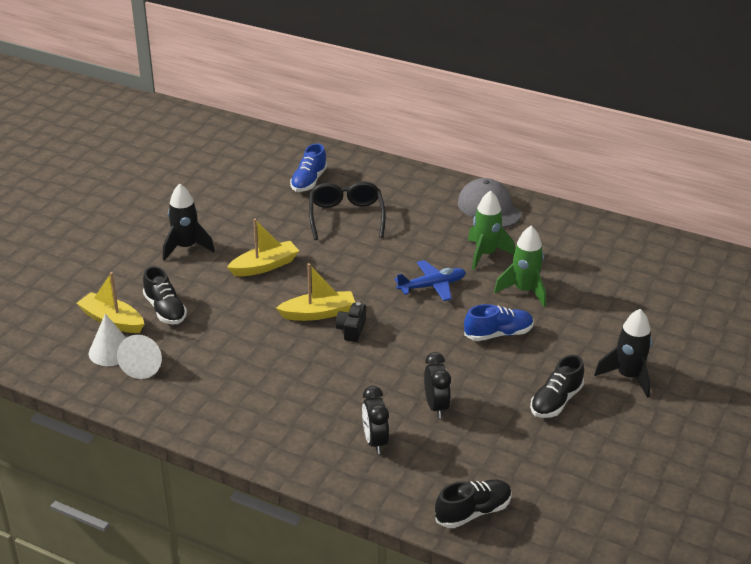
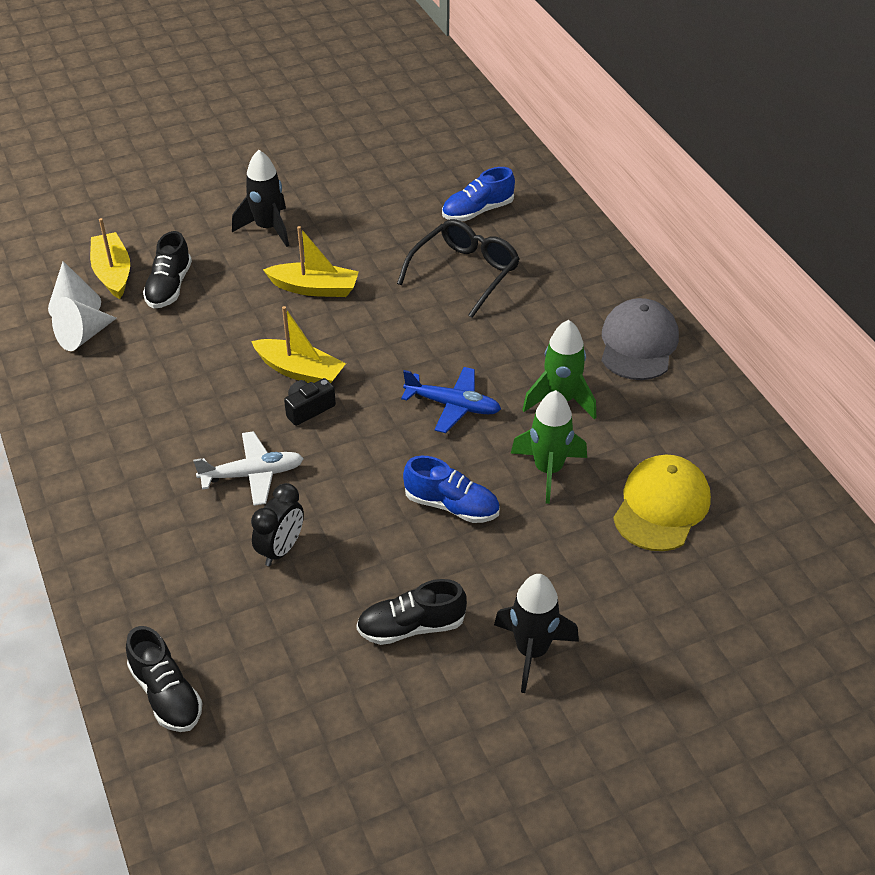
camera: 40 degrees right, 10 degrees up
black clock [362,386,389,454] -> none
black shoe [435,480,512,528] -> black shoe turned 45 degrees clockwise [126,626,202,732]
none -> white plane [193,431,304,506]
none -> yellow cap [613,454,711,551]

